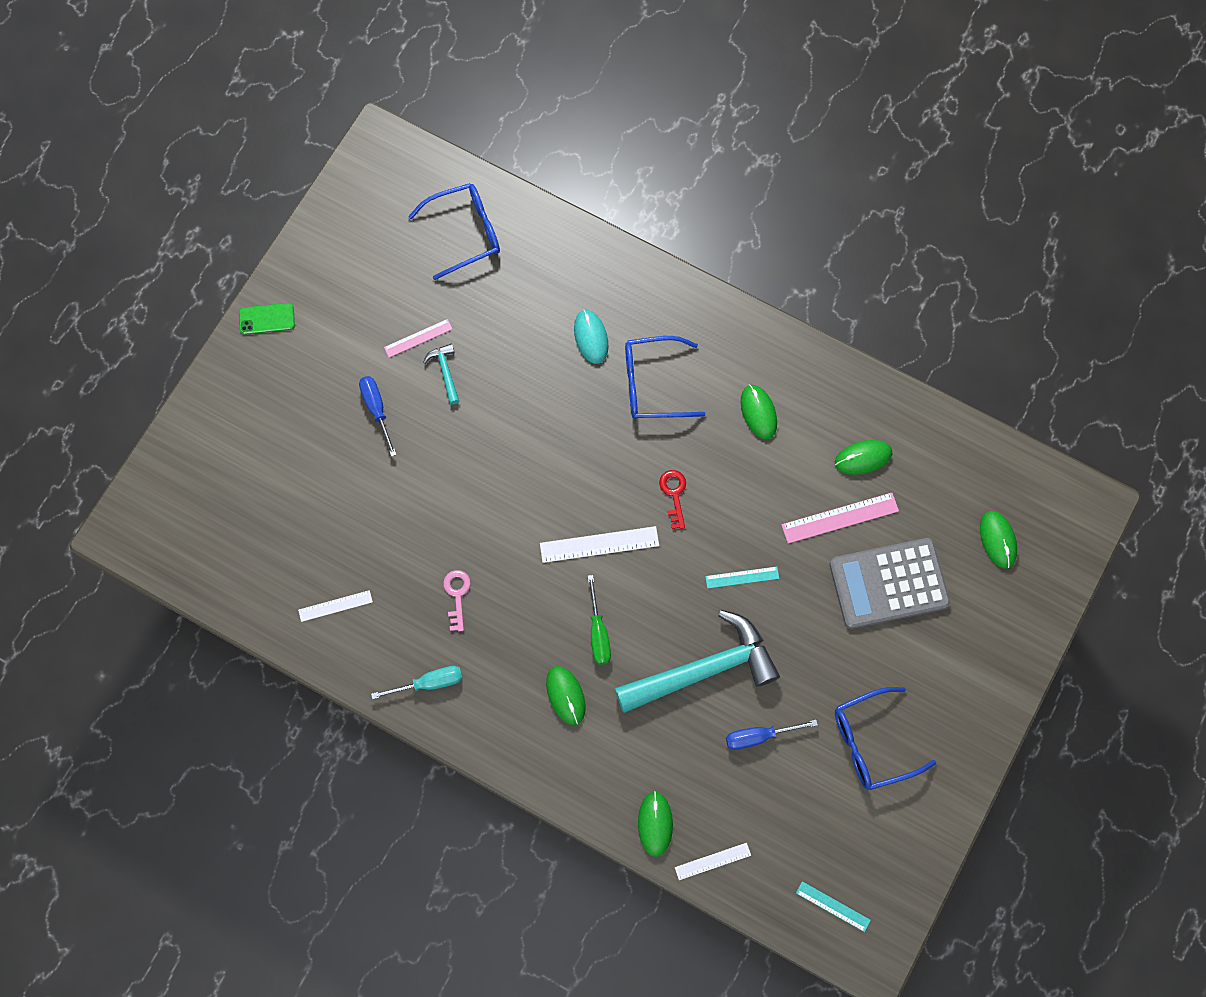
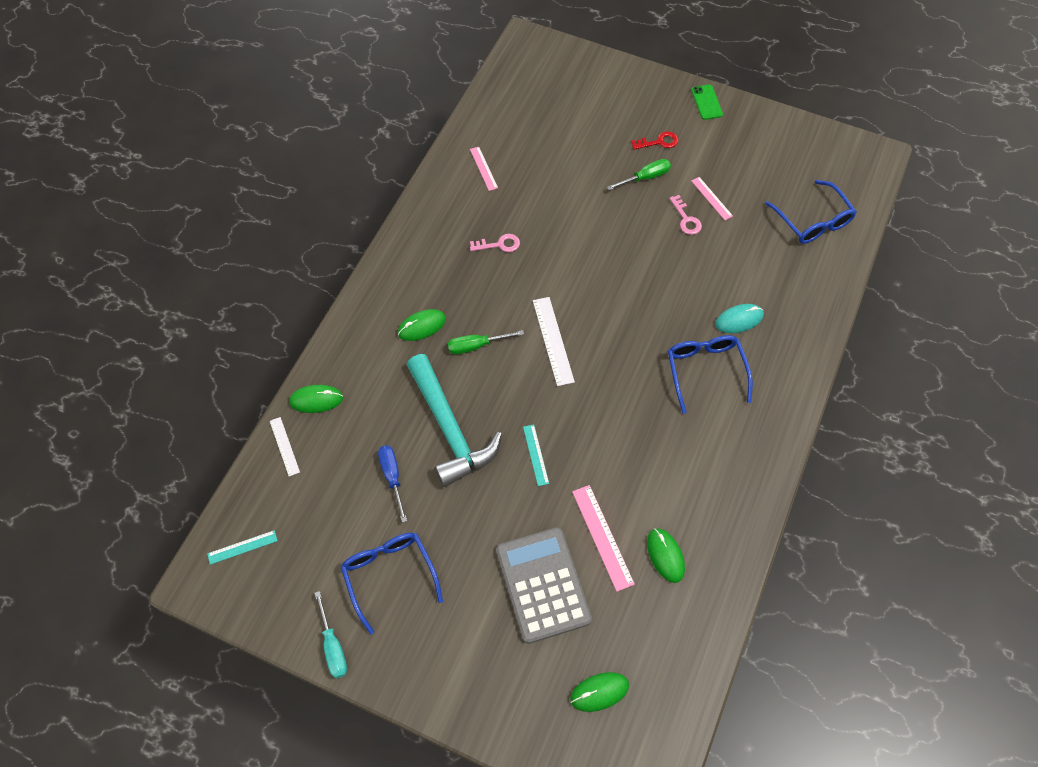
camera: 85 degrees right, 10 degrees down
white ruler [298,590,373,622] -> pink ruler [470,147,498,191]
blue screwdriver [359,376,397,457] -> green screwdriver [607,159,671,190]
turquoise screwdriver [371,666,463,699] -> turquoise screwdriver moved to [315,591,347,679]
turquoise hammer [423,343,459,404] -> pink key [669,195,702,235]
red key [659,470,686,529] -> red key moved to [631,131,679,150]
green mouse [741,384,777,439] -> none
turquoise ruler [796,881,871,932] -> turquoise ruler turned 45 degrees clockwise [207,530,278,565]

